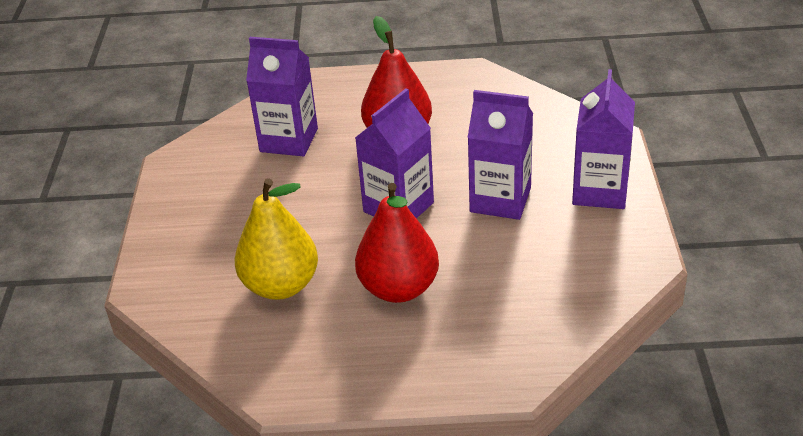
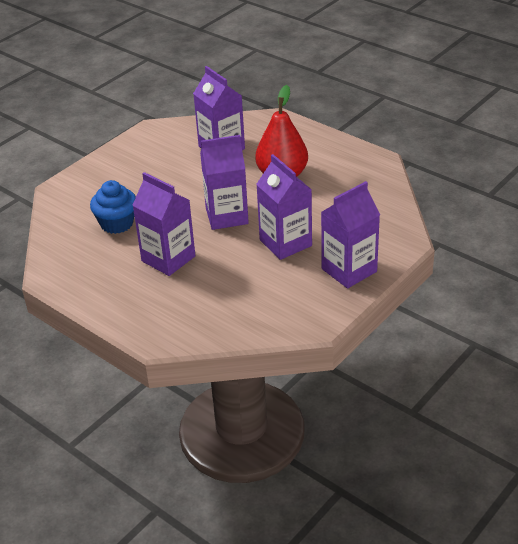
camera: 40 degrees right, 0 degrees up
yellow pear [235,179,318,300] -> blue cupcake [90,180,136,234]
red pear [355,183,439,303] -> purple carton [132,172,196,276]

